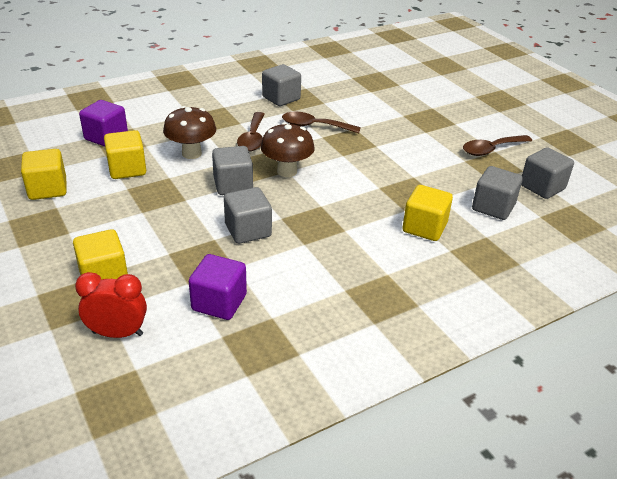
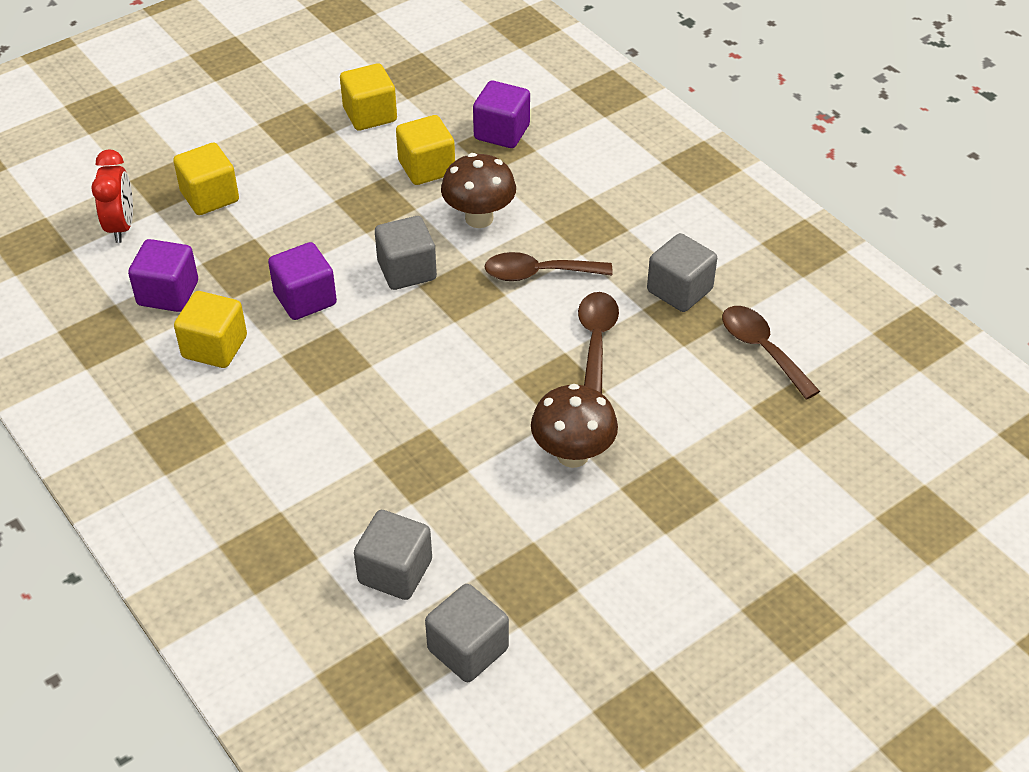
camera: 85 degrees right, 10 degrees up
grey cube [224,187,272,244] -> purple cube [268,242,337,320]
brown mushroom [260,122,315,177] -> brown mushroom moved to [531,384,618,468]
yellow cube [402,185,453,241] -> yellow cube moved to [174,291,247,368]
brown spoon [463,135,532,156] -> brown spoon moved to [722,306,820,400]

